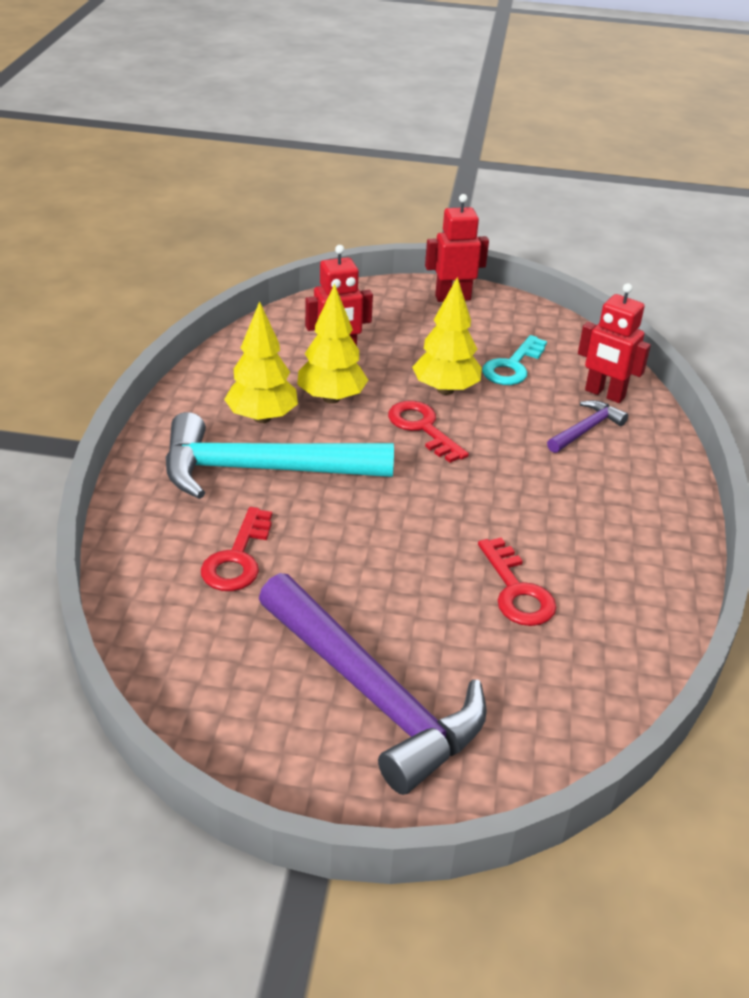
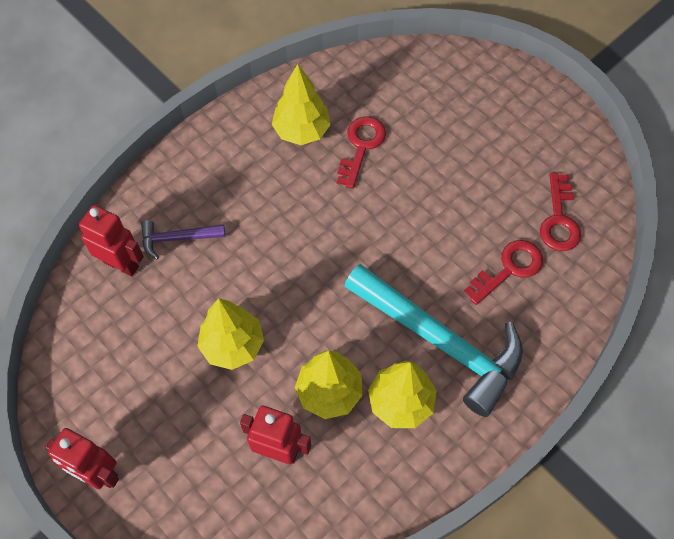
camera: 140 degrees left, 25 degrees up
purple hammer [259,573,487,795] -> none
red key [388,401,469,463] -> red key moved to [540,173,581,251]
turquoise key [482,335,547,385] -> none
red robot [578,283,651,403] -> red robot turned 45 degrees counterclockwise [79,205,144,277]
none -> yellow tree [272,64,331,145]

